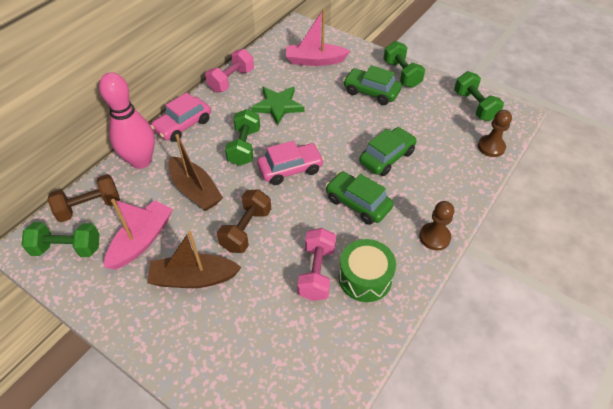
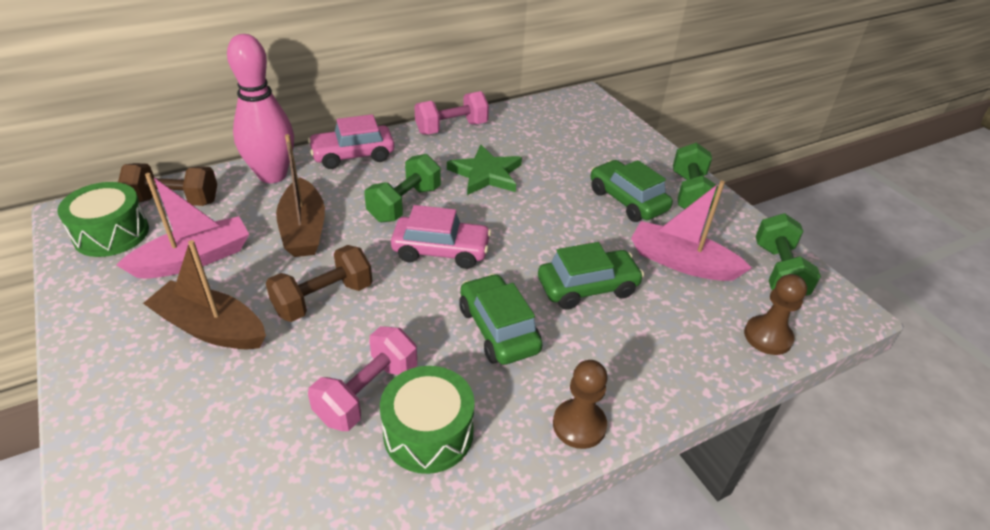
camera: 25 degrees right, 10 degrees down
green dumbbell [22,222,100,257] -> green drum [57,182,149,257]
pink boat [286,9,350,66] -> pink boat moved to [631,181,751,281]

